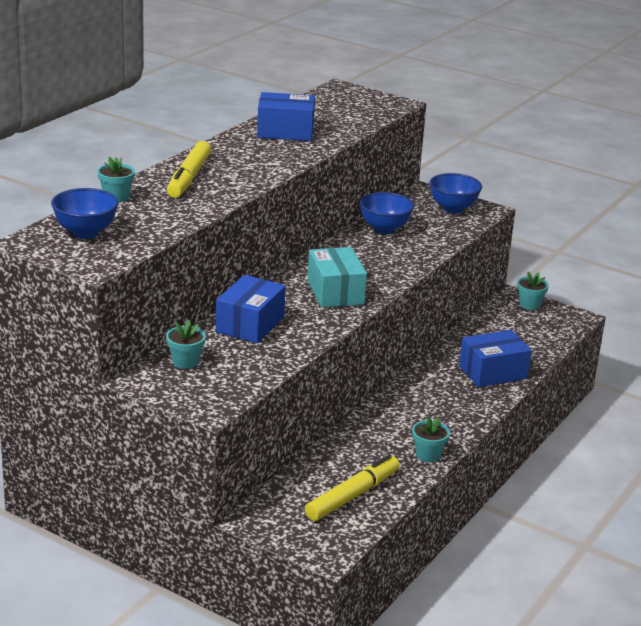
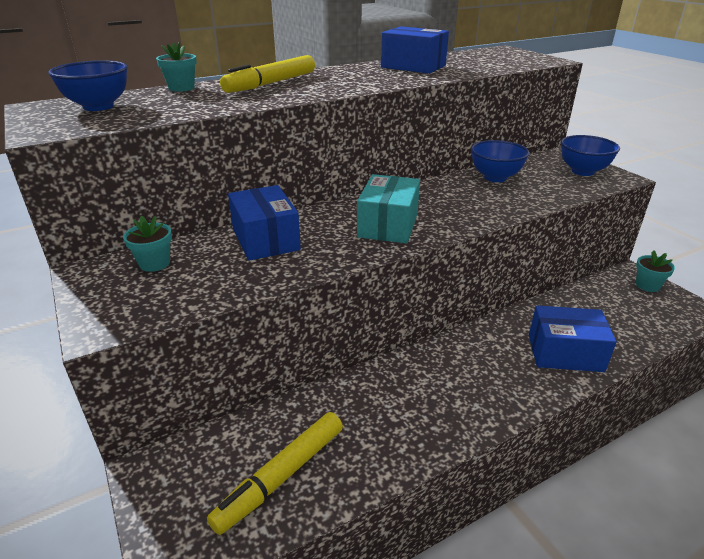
camera: 30 degrees right, 5 degrees up
blue box [216,275,286,344] -> blue box turned 75 degrees counterclockwise [228,185,301,261]
yellow marker [305,455,400,521] -> yellow marker turned 150 degrees clockwise [207,412,343,535]
turquoise flower pot [412,416,450,462] -> none

